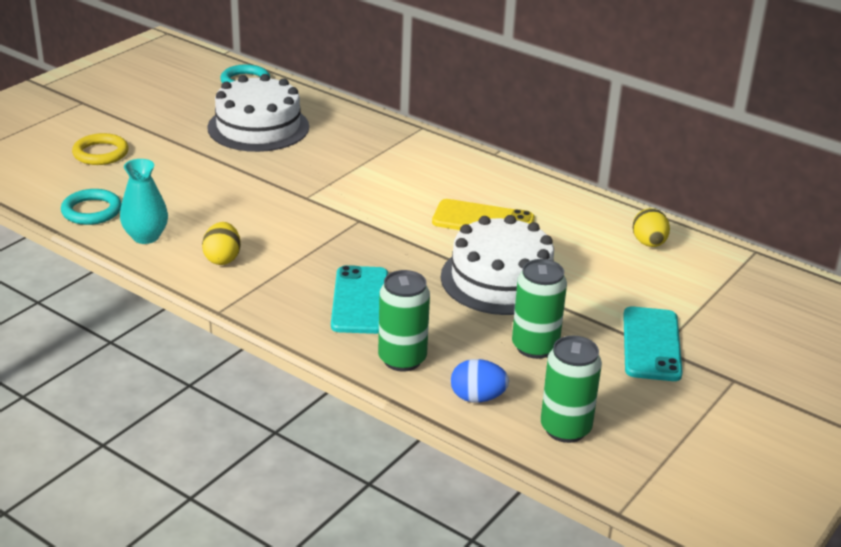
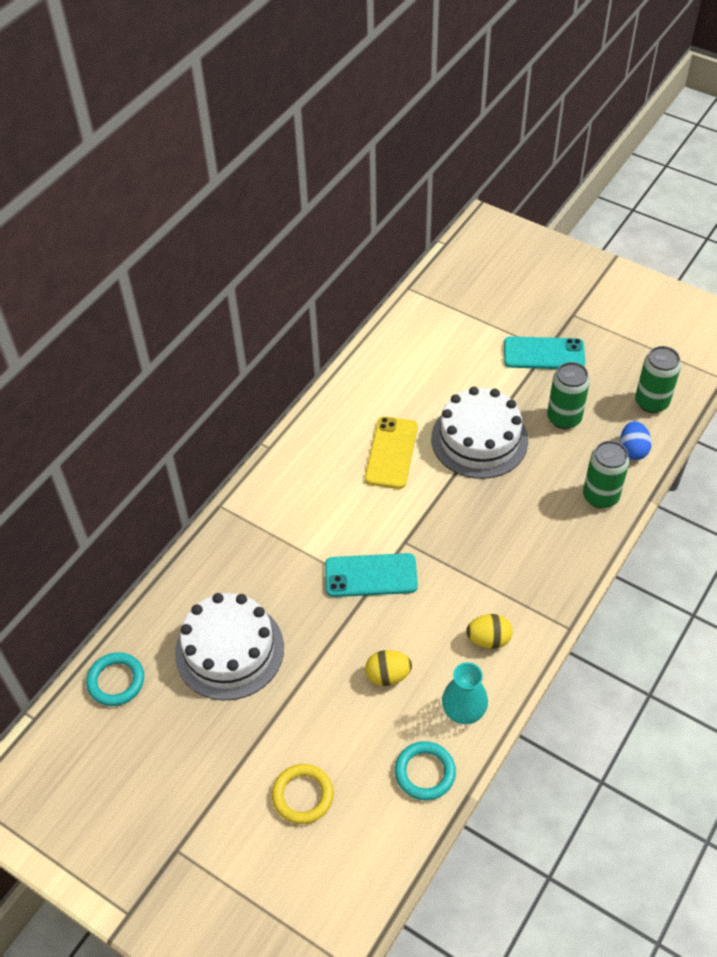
camera: 90 degrees left, 20 degrees up
turquoise phone [331,265,388,334] -> turquoise phone moved to [325,553,418,597]
yellow egg [633,208,670,247] -> yellow egg moved to [365,650,412,686]

